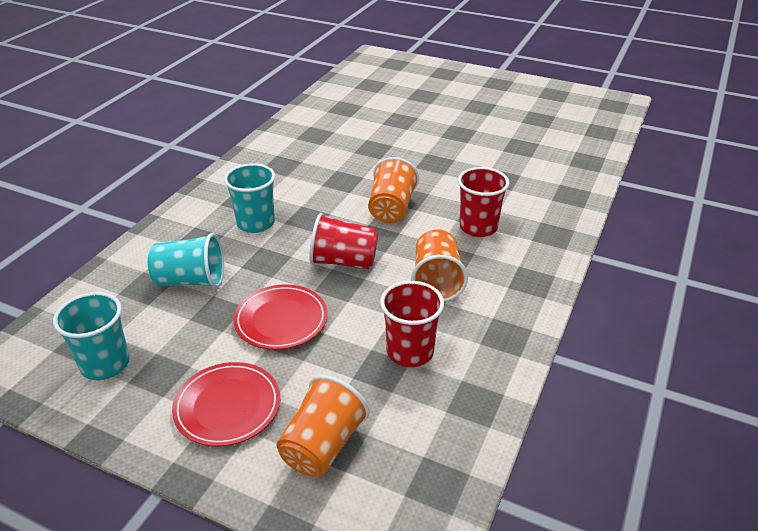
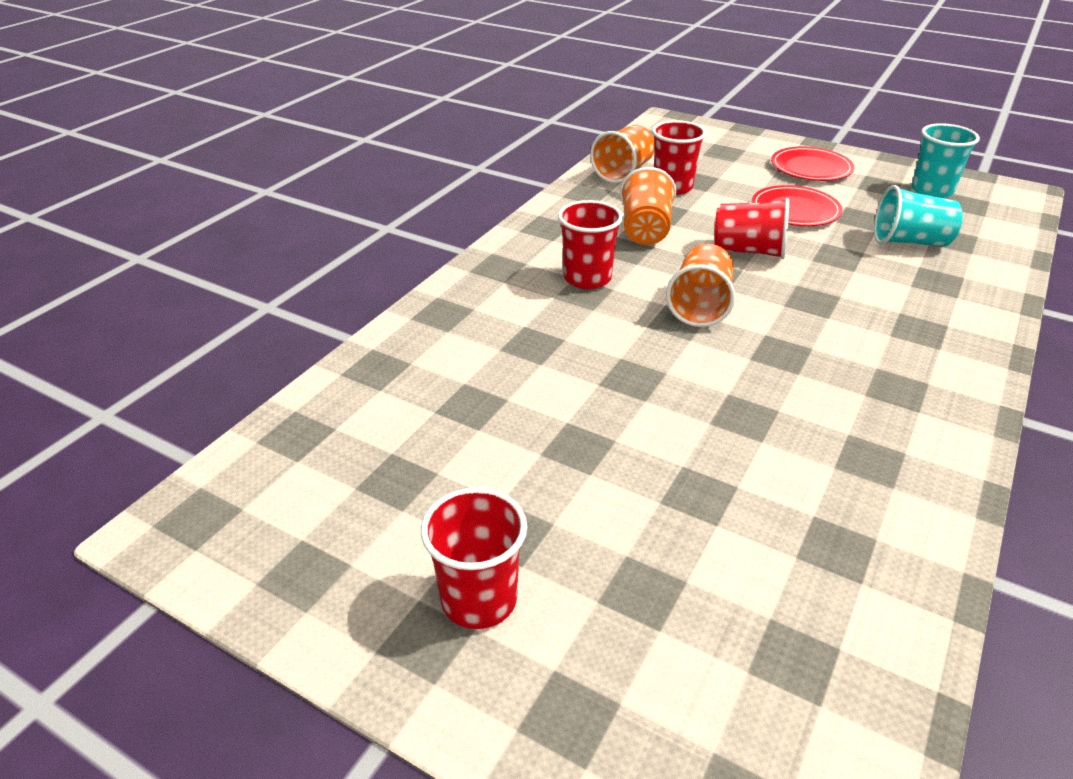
camera: 175 degrees left, 0 degrees up
turquoise cup [224,163,275,233] -> none
orange cup [277,375,370,477] -> orange cup moved to [590,125,655,183]
none -> red cup [421,487,527,629]

